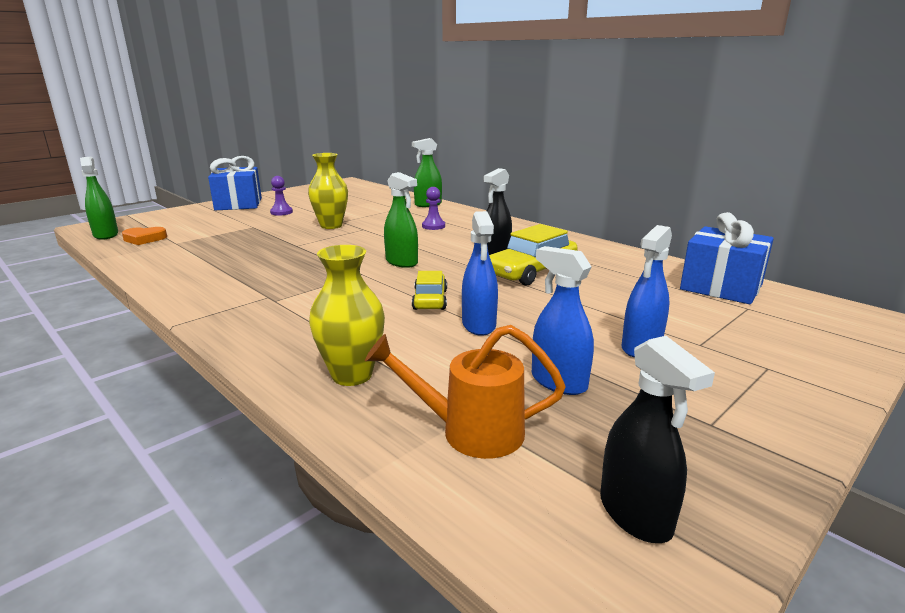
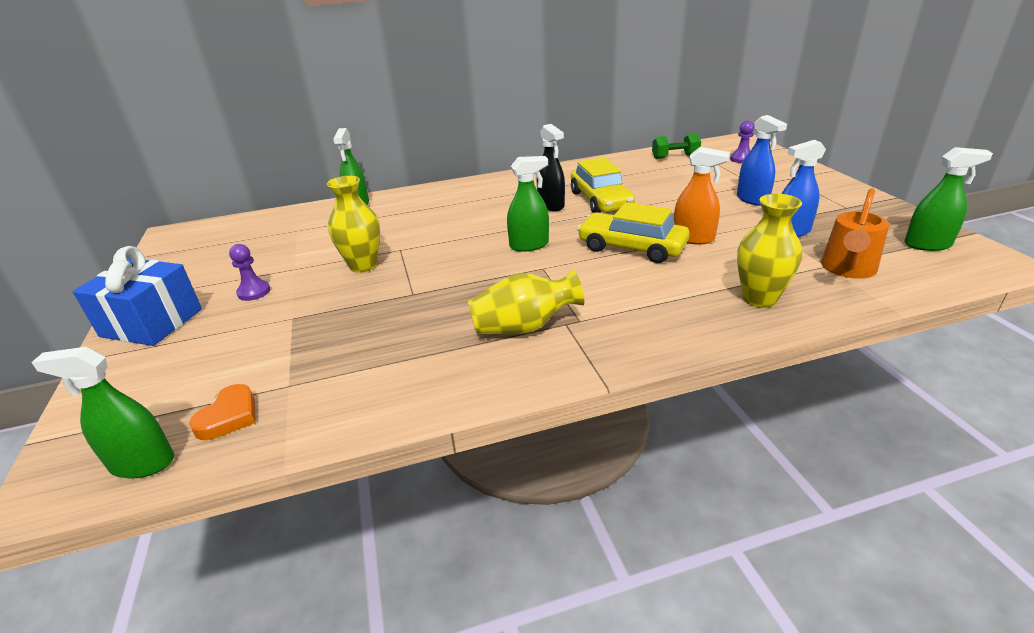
camera: 60 degrees left, 10 degrees up
yellow car [412,271,447,310] -> yellow car [577,202,689,263], size x1.63
purple pawn [422,187,445,230] -> purple pawn moved to [730,121,754,163]
blue spray bottle [462,211,498,336] -> orange spray bottle [674,147,730,244]
black spray bottle [600,336,715,543] -> green spray bottle [904,147,993,251]
blue gift [680,212,774,304] -> green dumbbell [652,133,701,159]
none -> yellow vase [468,270,584,334]

